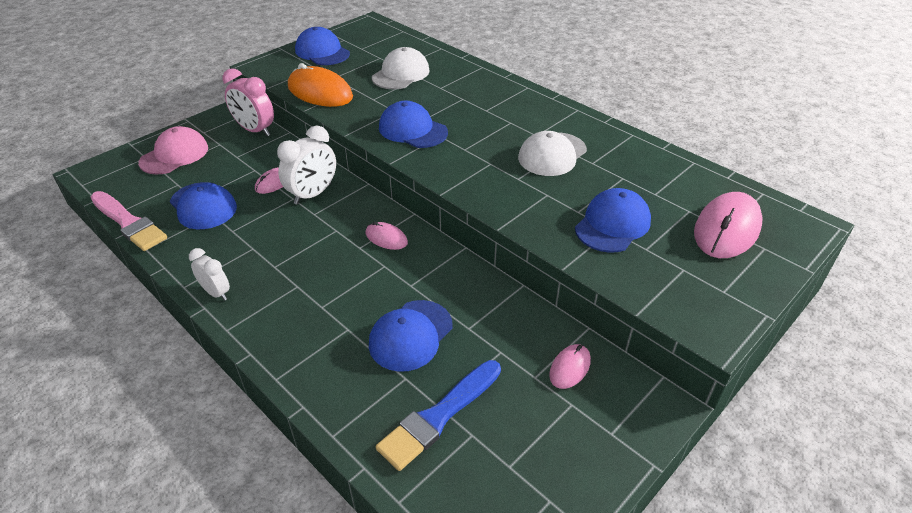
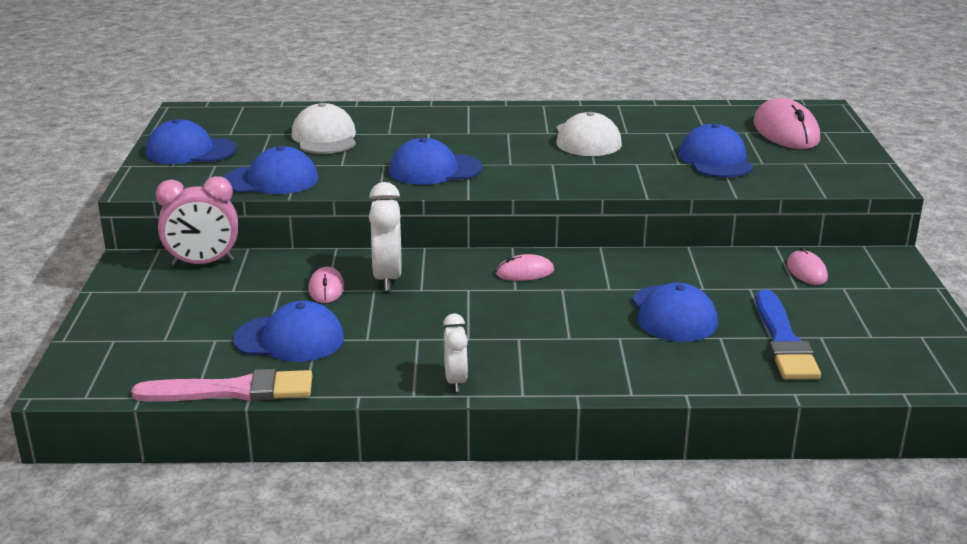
camera: 45 degrees left, 15 degrees down
pink cap [138,126,208,174] -> none
white clock [189,248,230,301] -> white clock turned 90 degrees counterclockwise [443,313,468,392]
orange mouse [288,63,353,107] -> blue cap [223,146,318,194]

